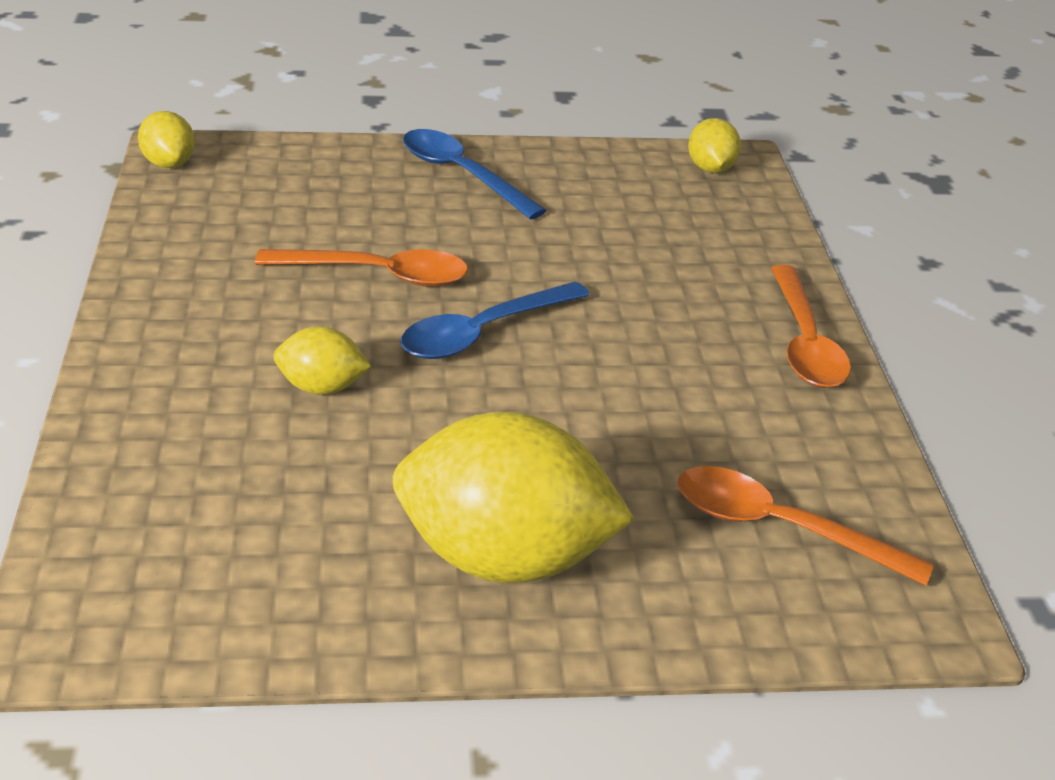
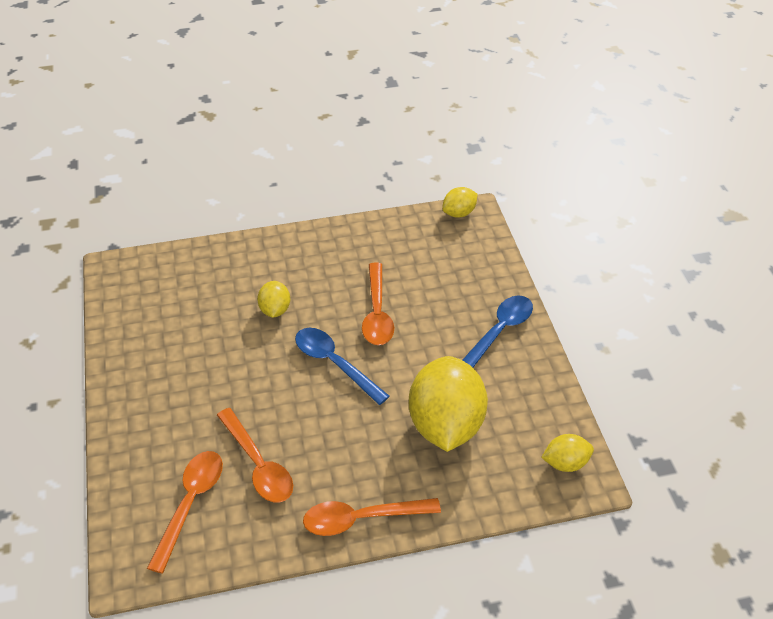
camera: 85 degrees right, 10 degrees up
yellow lemon [392,412,635,583] -> yellow lemon moved to [409,356,488,452]
none -> orange spoon [217,408,293,503]

